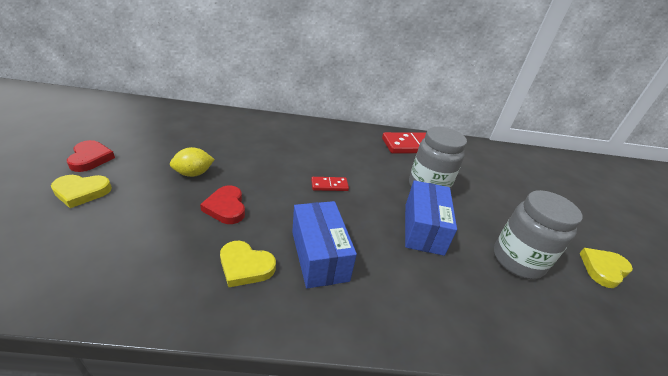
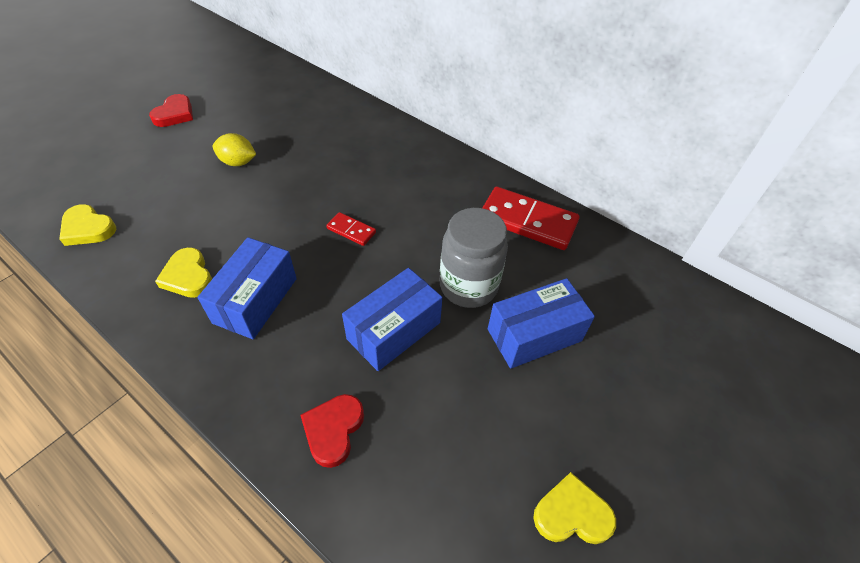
camera: 40 degrees right, 15 degrees up
yellow heart [51,175,112,208] -> yellow heart moved to [59,204,116,246]
red heart [200,186,245,224] -> red heart moved to [300,394,364,468]
grey jar [494,190,583,279] -> none
none -> blue box [488,278,595,369]

